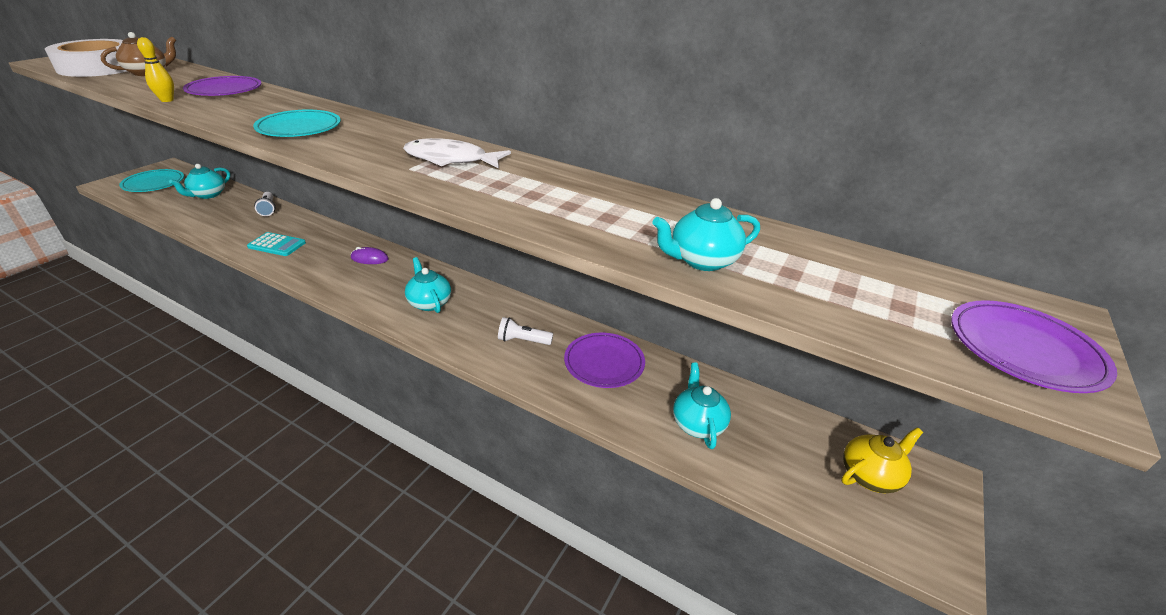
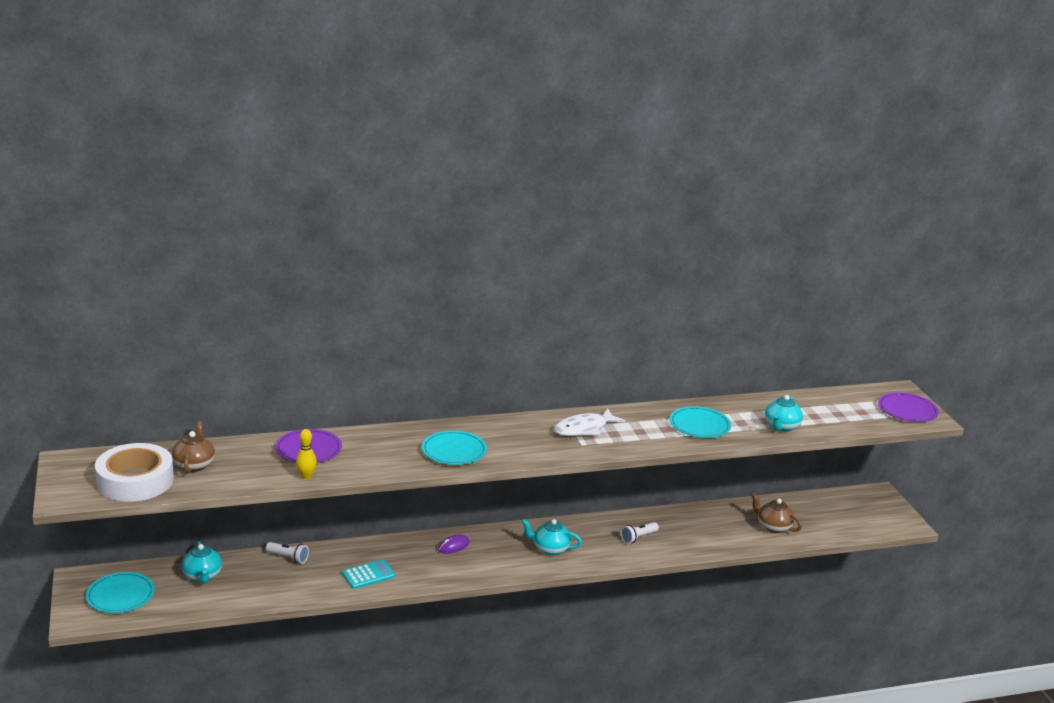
camera: 45 degrees left, 10 degrees down
purple plate [564,333,645,388] -> none
turquoise teapot [673,363,731,449] -> brown teapot [751,493,802,533]
yellow teapot [841,427,923,493] -> none
none -> turquoise plate [670,406,731,438]

